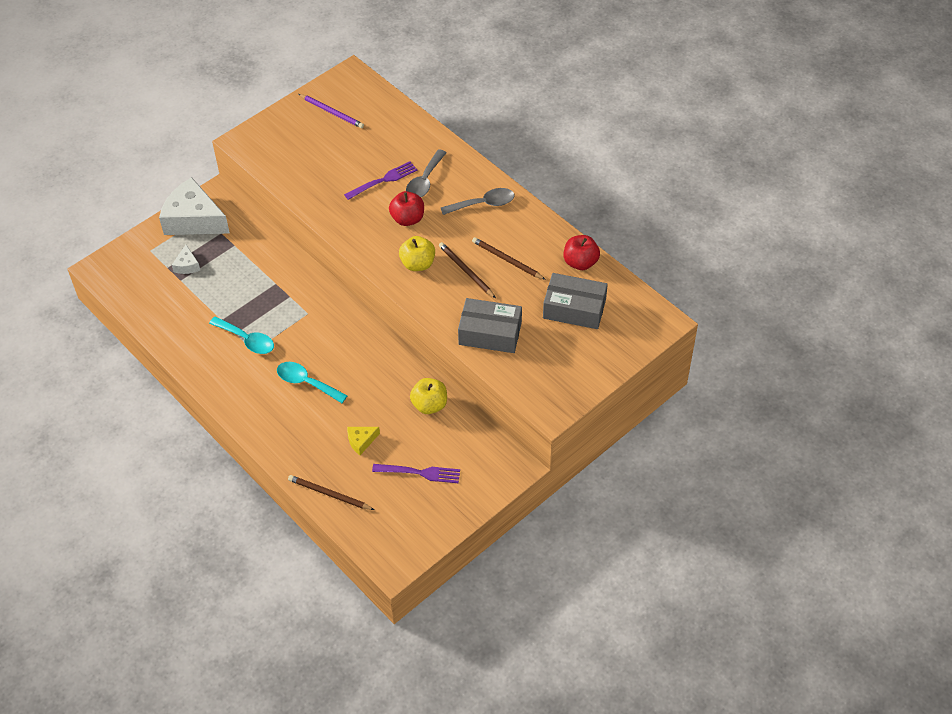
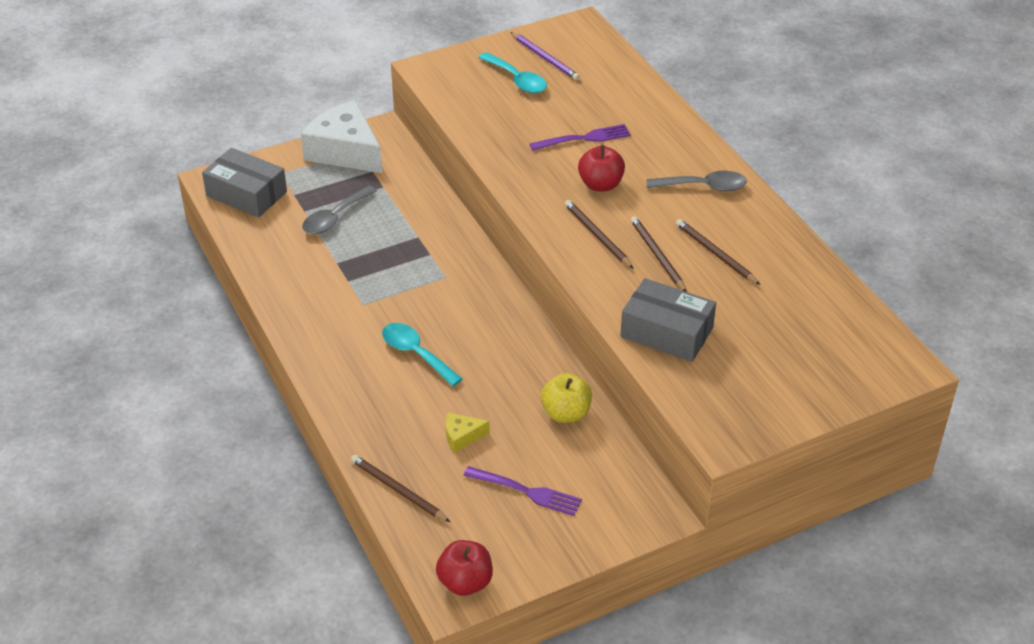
camera: 15 degrees right, 10 degrees down
white cheese [172,245,200,274] -> none
turquoise spoon [209,316,274,354] -> turquoise spoon moved to [478,52,547,93]
yellow apple [399,236,435,271] -> brown pencil [564,200,634,269]
grey spoon [406,149,447,197] -> grey spoon moved to [302,186,377,234]
grey box [543,273,608,329] -> grey box moved to [202,148,287,217]
red apple [564,235,600,270] -> red apple moved to [436,540,493,596]

